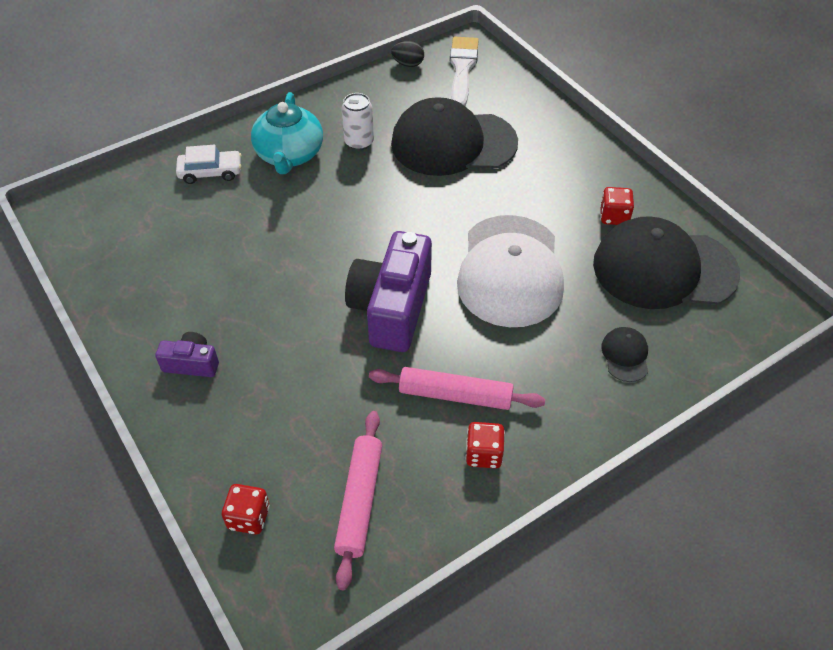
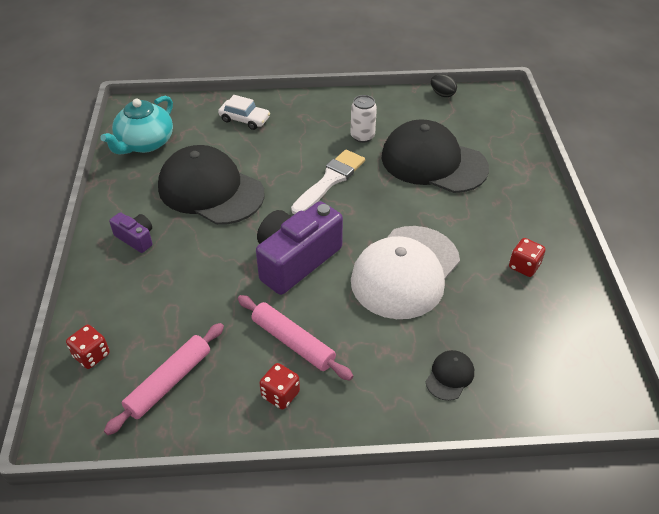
camera: 30 degrees right, 5 degrees down
turquoise teapot [251,92,323,174] -> turquoise teapot moved to [101,96,173,155]
white brush [450,37,479,106] -> white brush moved to [291,150,365,214]
black cap [593,216,740,309] -> black cap moved to [158,145,265,225]

